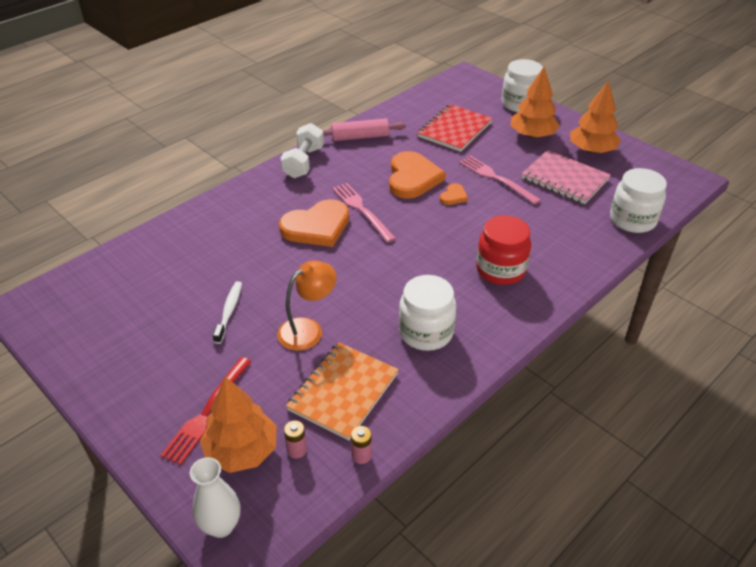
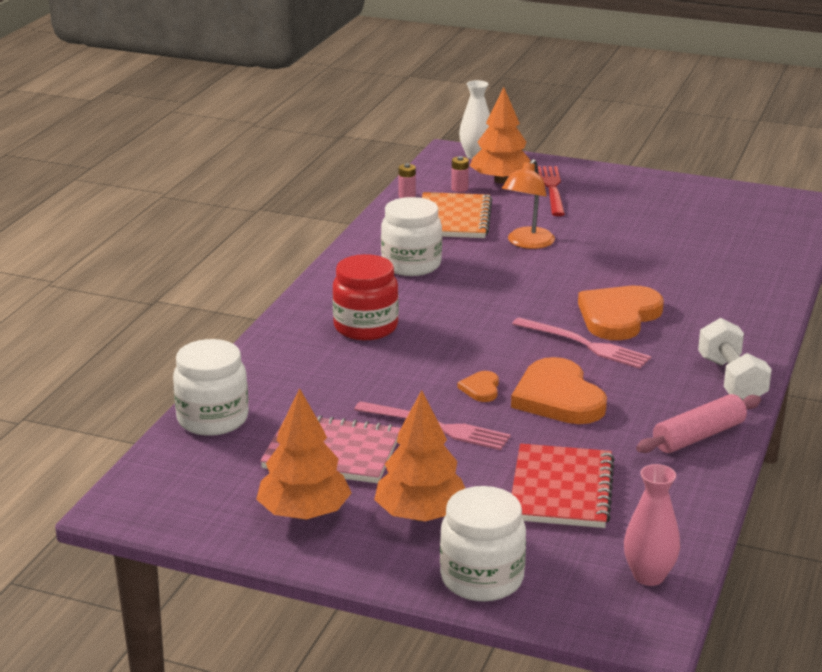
camera: 155 degrees right, 15 degrees down
white toothbrush [213,281,242,344] -> none
none -> pink vase [624,464,680,586]

